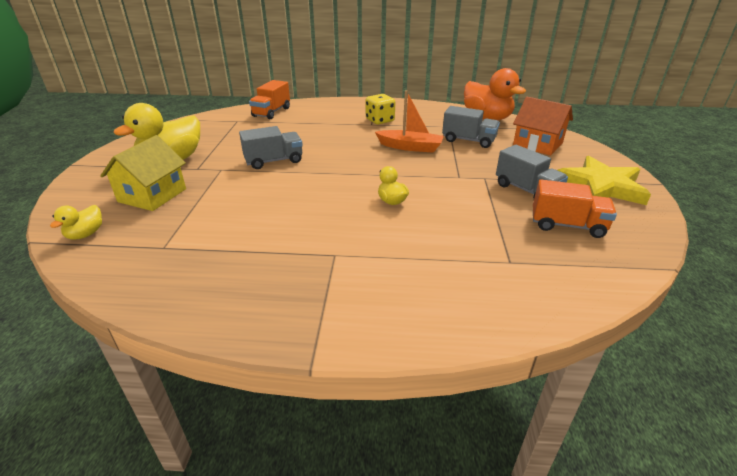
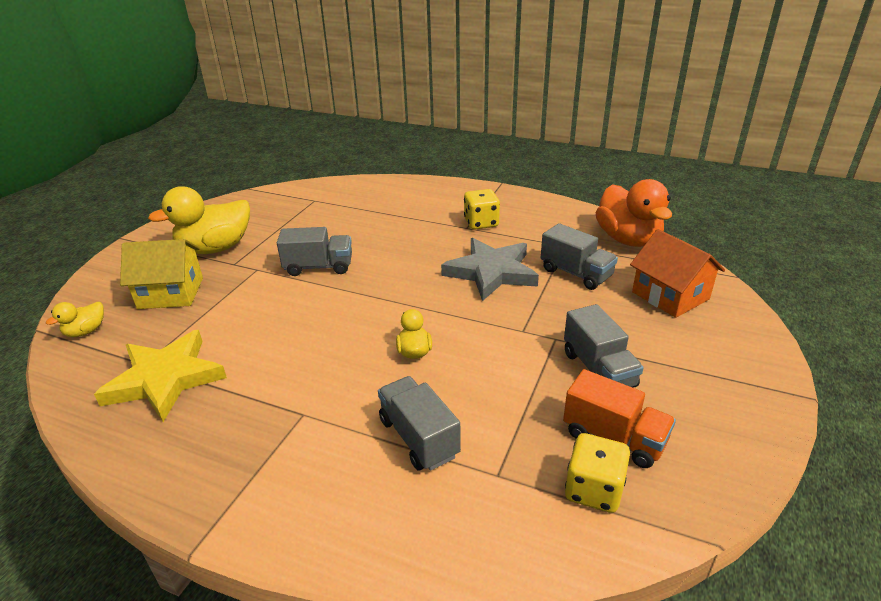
camera: 20 degrees right, 0 degrees up
yellow house [100,135,186,211] -> yellow house turned 45 degrees clockwise [120,239,203,309]
orange truck [249,80,290,119] -> none
orange boat [375,90,444,153] -> grey star [441,238,539,301]
yellow star [558,156,651,205] -> yellow star moved to [94,330,227,422]
none -> grey truck [378,376,461,471]
none -> yellow dice [565,433,630,513]

